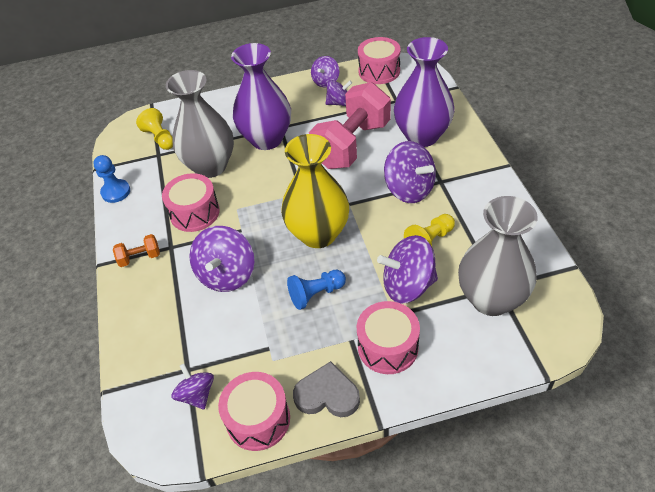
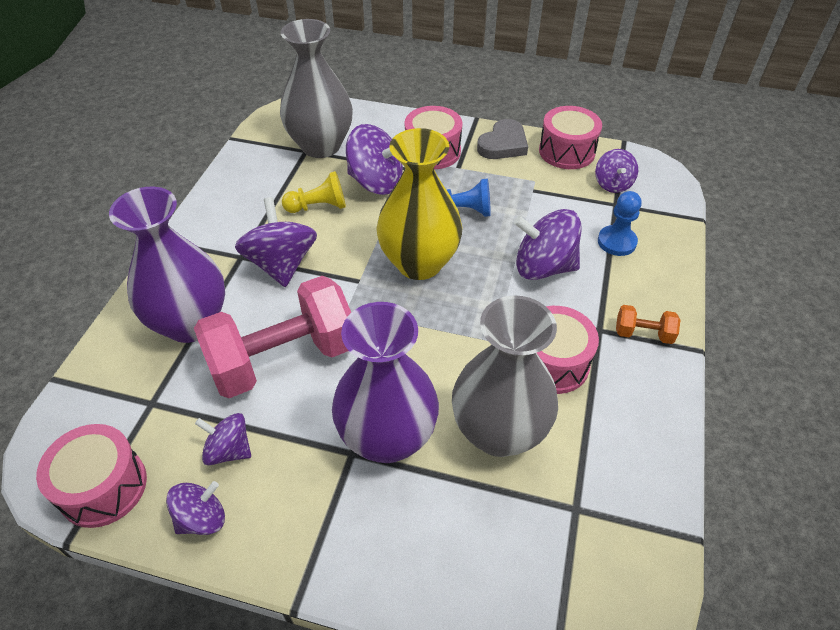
camera: 155 degrees left, 0 degrees up
blue pawn [93,155,130,203] -> blue pawn moved to [598,191,642,256]
yellow pawn [136,108,173,150] -> none
purple spinning top [189,226,254,292] -> purple spinning top turned 120 degrees counterclockwise [514,209,582,280]
grey heart [293,361,360,417] -> grey heart turned 90 degrees counterclockwise [477,119,528,159]

